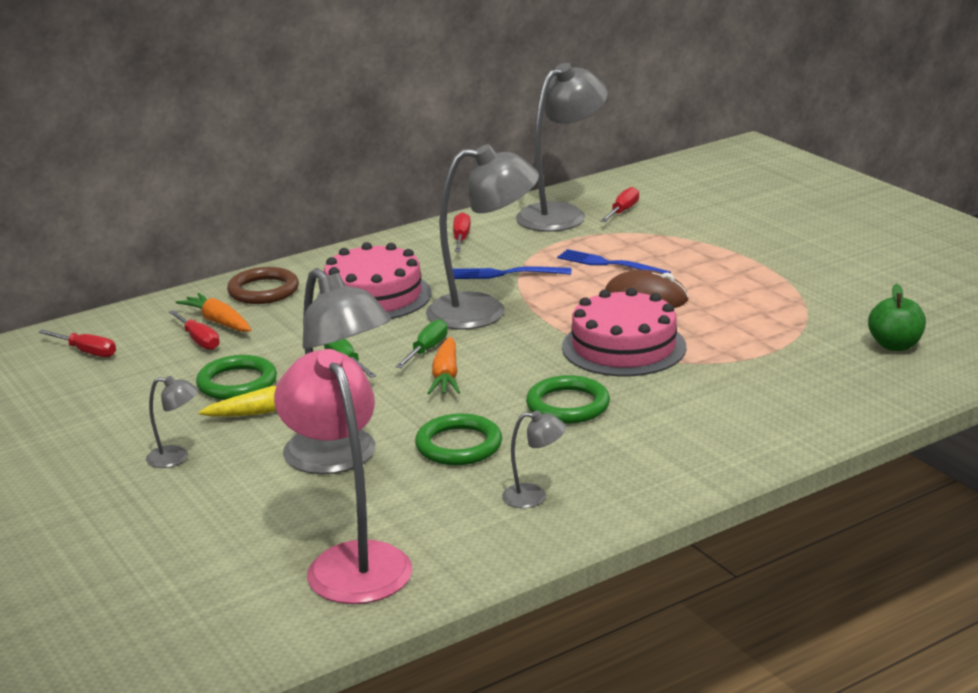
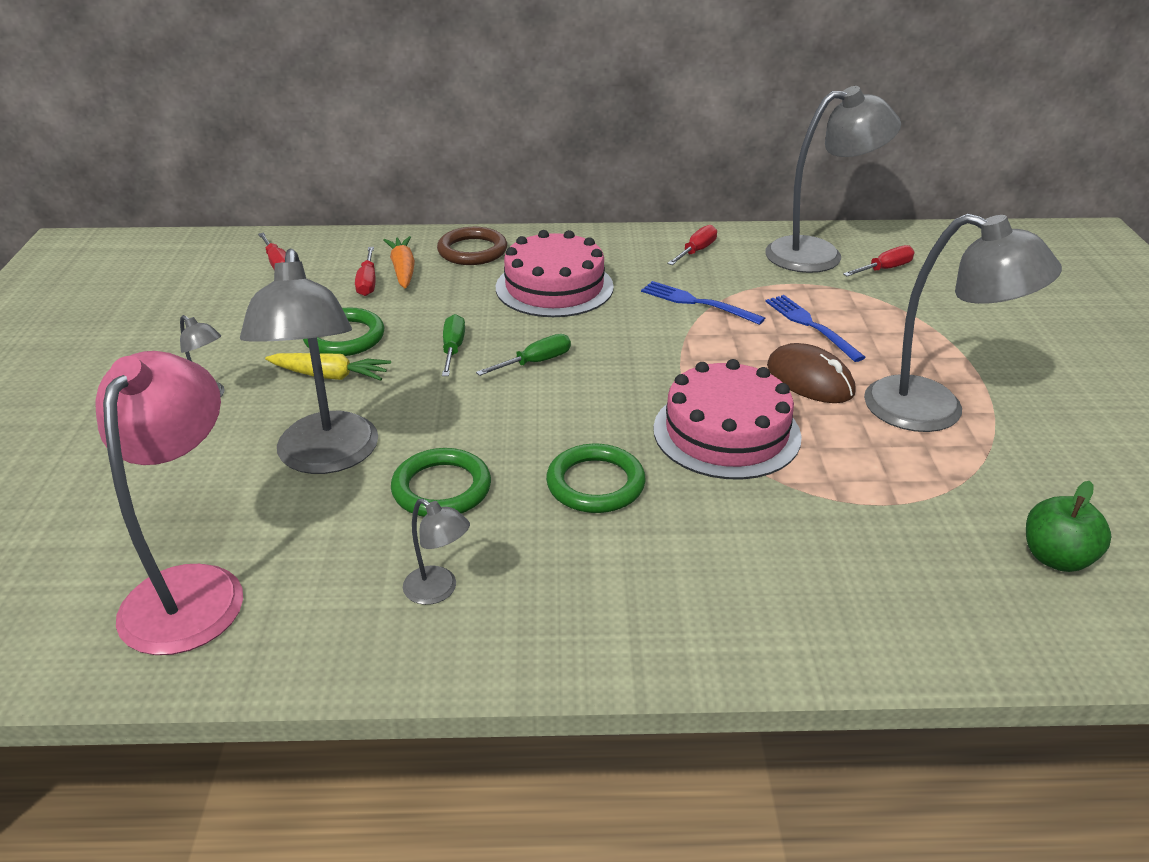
camera: 30 degrees right, 10 degrees up
grey lamp [426,144,539,330] -> grey lamp moved to [864,214,1062,432]
orange carrot [428,337,460,394] -> none

